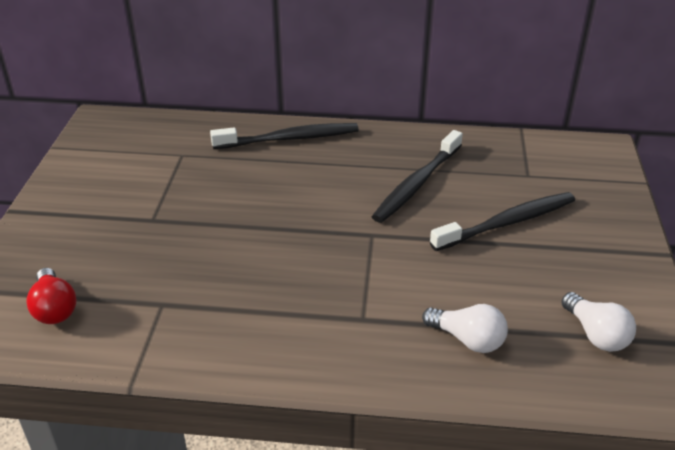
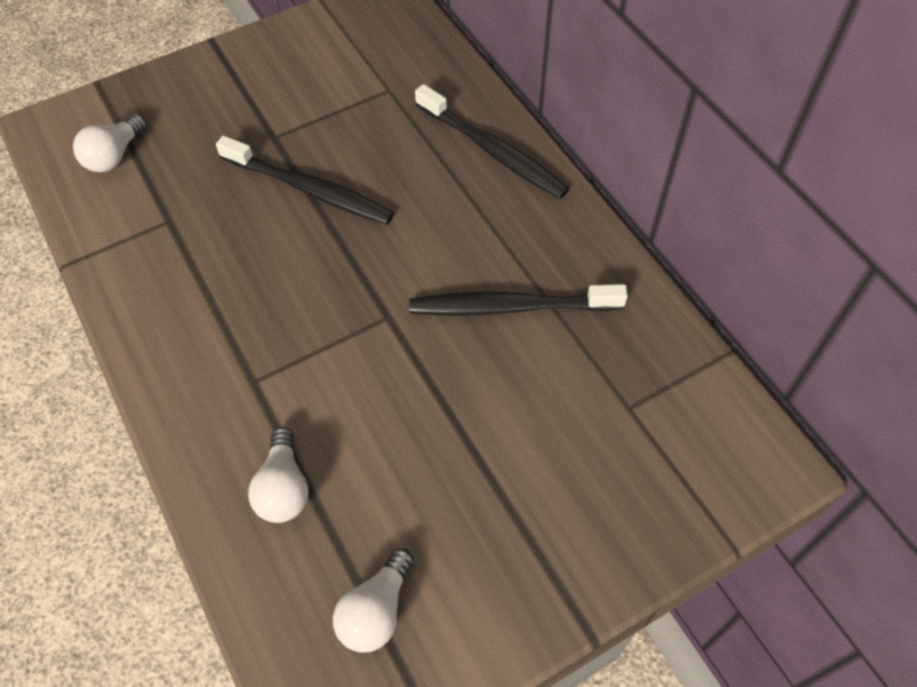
camera: 55 degrees right, 20 degrees up
red light bulb [26,268,77,324] -> white light bulb [73,114,147,173]
black toothbrush [430,192,575,251] -> black toothbrush moved to [216,135,394,224]

